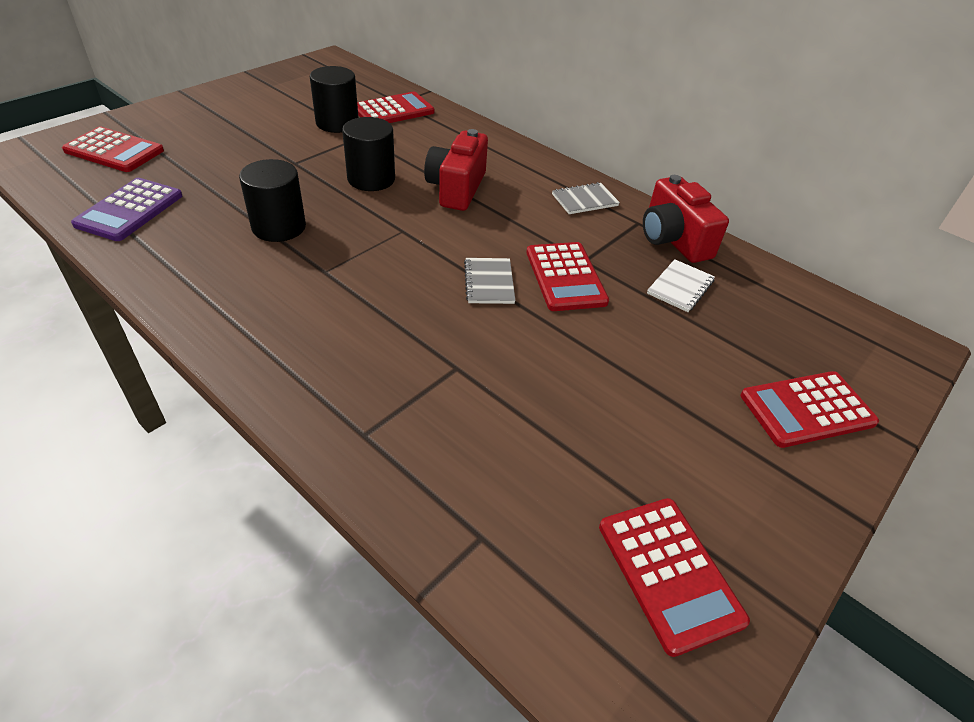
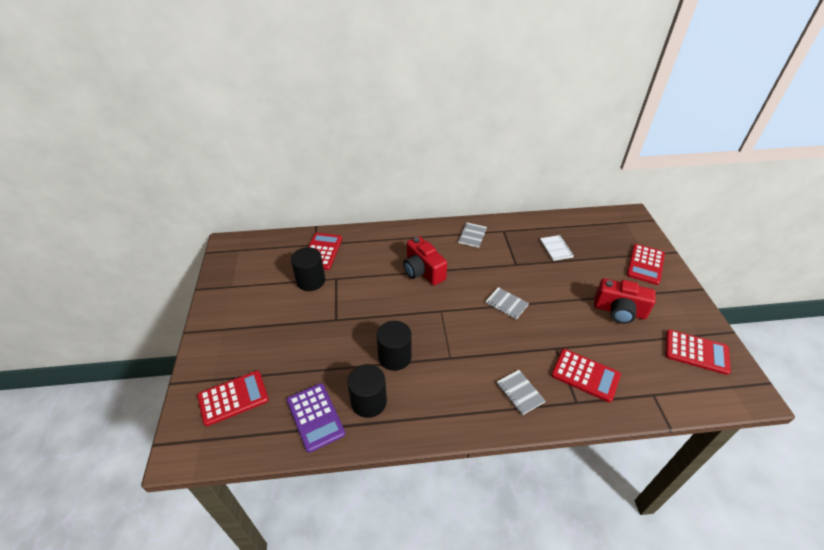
camera: 45 degrees left, 0 degrees up
black cylinder [342,117,395,191] -> black cylinder moved to [347,364,387,418]
red calculator [526,242,609,311] -> red calculator moved to [551,349,621,402]
red camera [643,175,729,263] -> red camera moved to [594,278,656,324]
none -> grey notebook [497,370,545,415]

